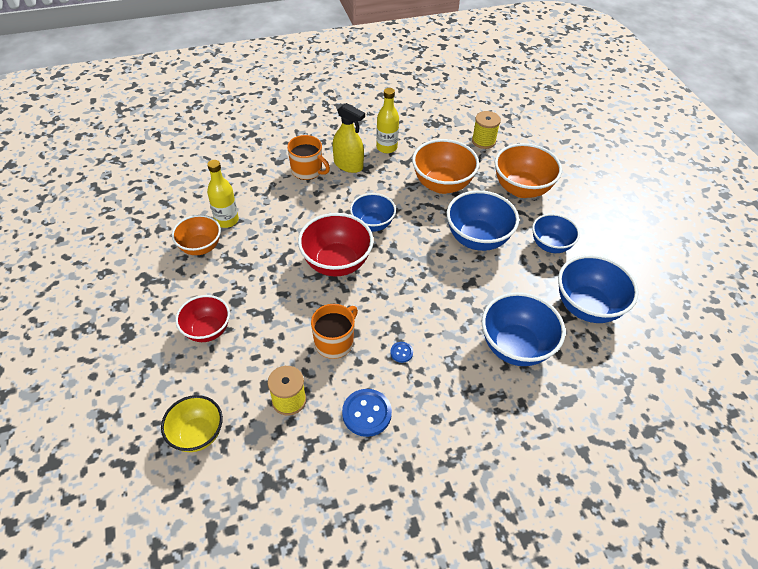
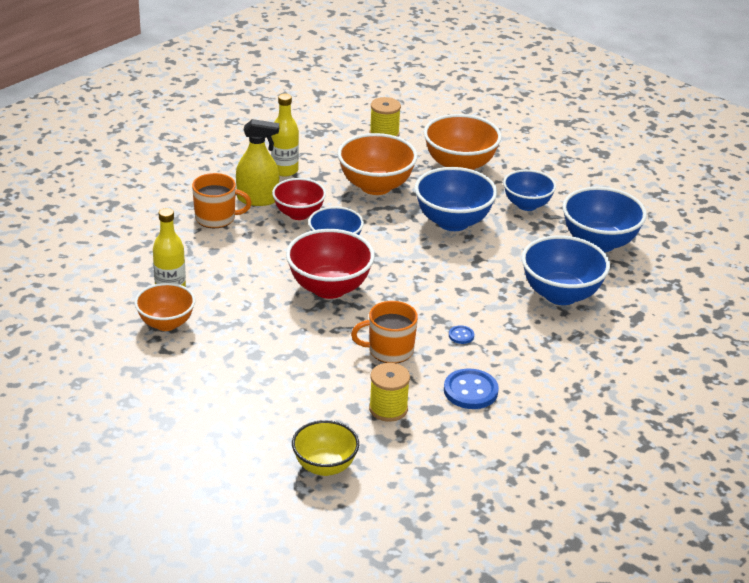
camera: 30 degrees left, 15 degrees down
red bowl [175,295,230,342] -> red bowl moved to [272,178,326,220]
orange mug [311,304,358,359] -> orange mug turned 105 degrees counterclockwise [351,301,418,363]

